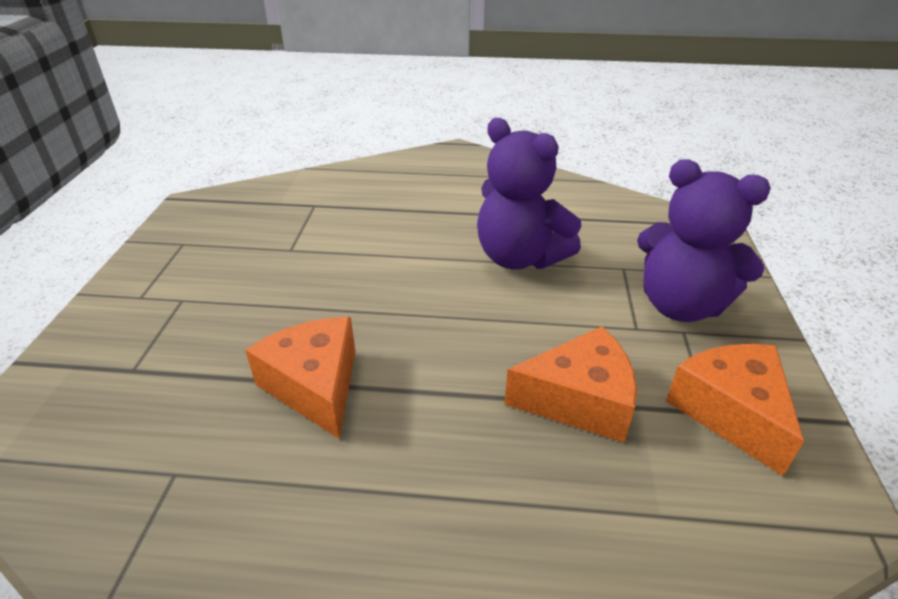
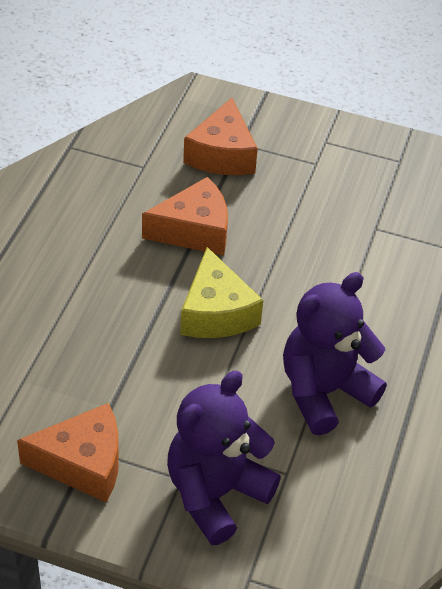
camera: 100 degrees right, 10 degrees up
orange cheese [505,326,637,443] -> orange cheese moved to [183,98,258,175]
none -> yellow cheese [180,247,263,338]

